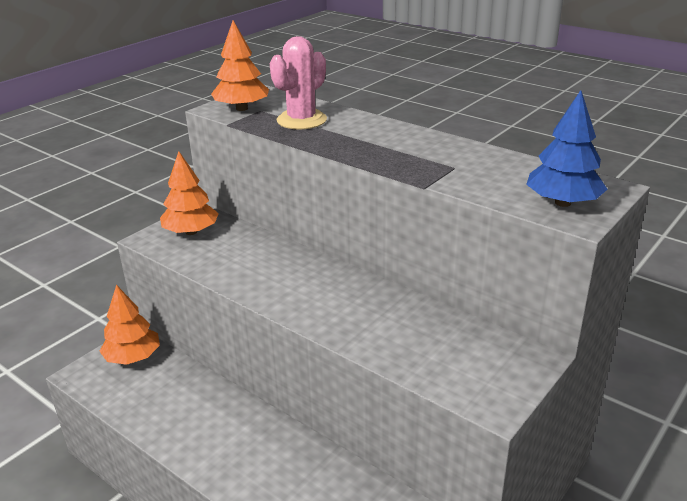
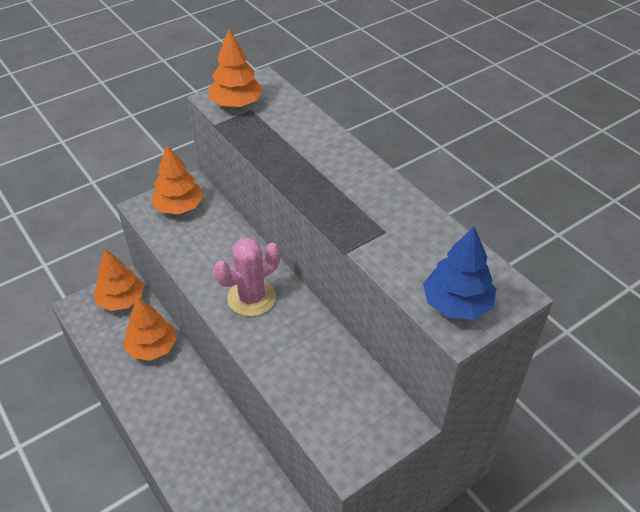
camera: 15 degrees right, 15 degrees up
pink cactus [270,36,327,129] -> pink cactus moved to [213,237,280,316]
none -> orange tree [123,297,177,361]

